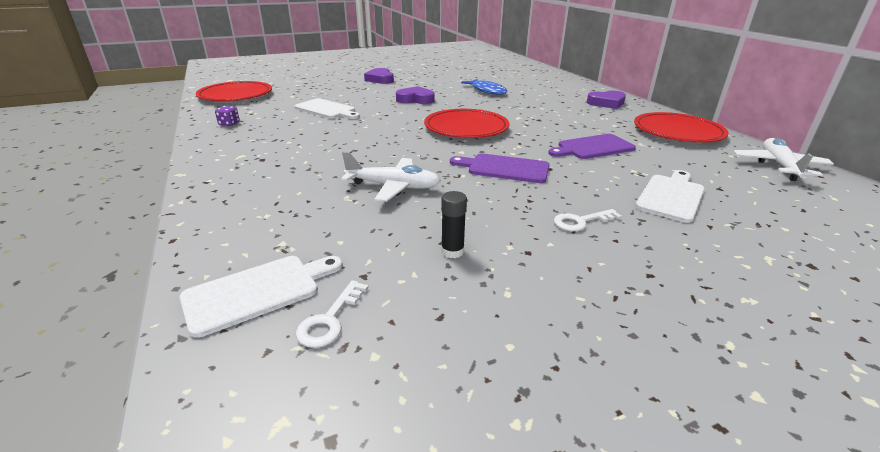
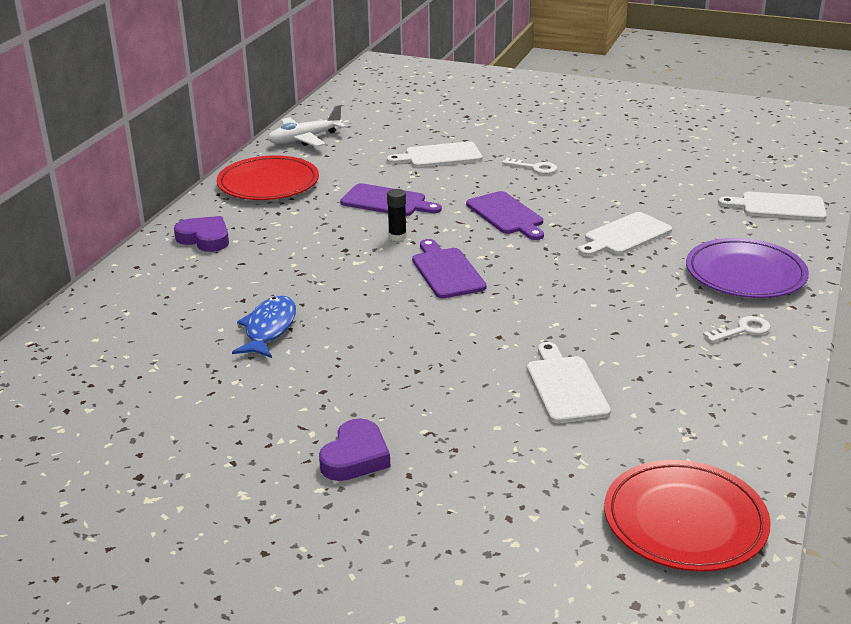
camera: 135 degrees left, 0 degrees up
purple dice [215,106,240,126] -> none
white key [296,280,368,348] -> white key moved to [703,316,770,343]
white plane [341,152,441,202] -> white cutting board [579,212,672,256]
purple heart [396,86,435,104] -> none
red plate [424,109,509,138] -> purple cutting board [412,239,486,298]
black glue stick [441,191,467,258] -> black glue stick moved to [387,189,407,241]
none -> purple plate [686,238,809,298]

